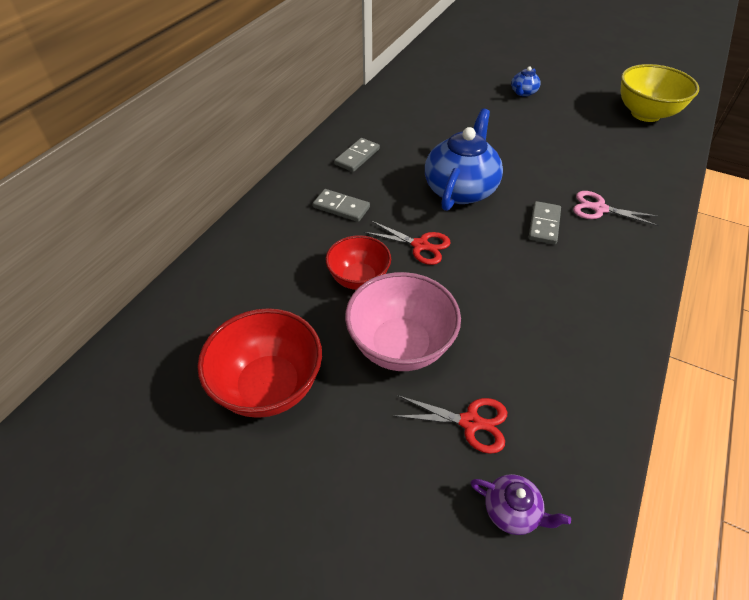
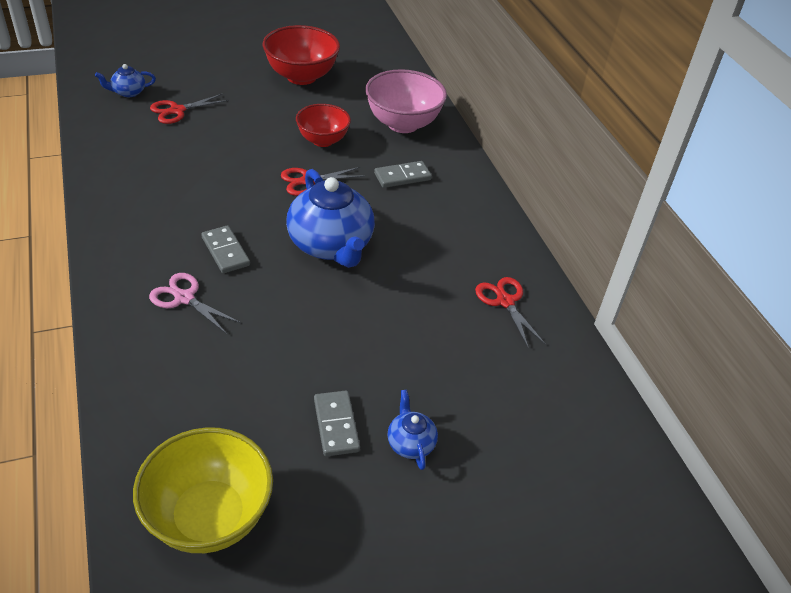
camera: 130 degrees right, 5 degrees down
grey domino [334,138,380,172] -> grey domino moved to [314,391,360,456]
pink bowl [345,272,461,371] -> pink bowl moved to [365,69,447,133]
purple teapot [470,474,571,535] -> blue teapot [95,64,156,97]
pink scissors [573,191,659,226] -> pink scissors turned 120 degrees counterclockwise [149,273,241,334]
none -> red scissors [475,277,546,349]

